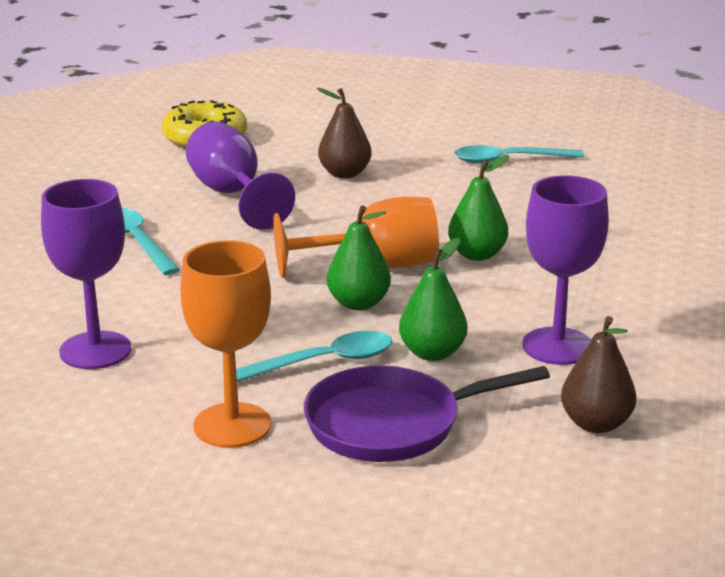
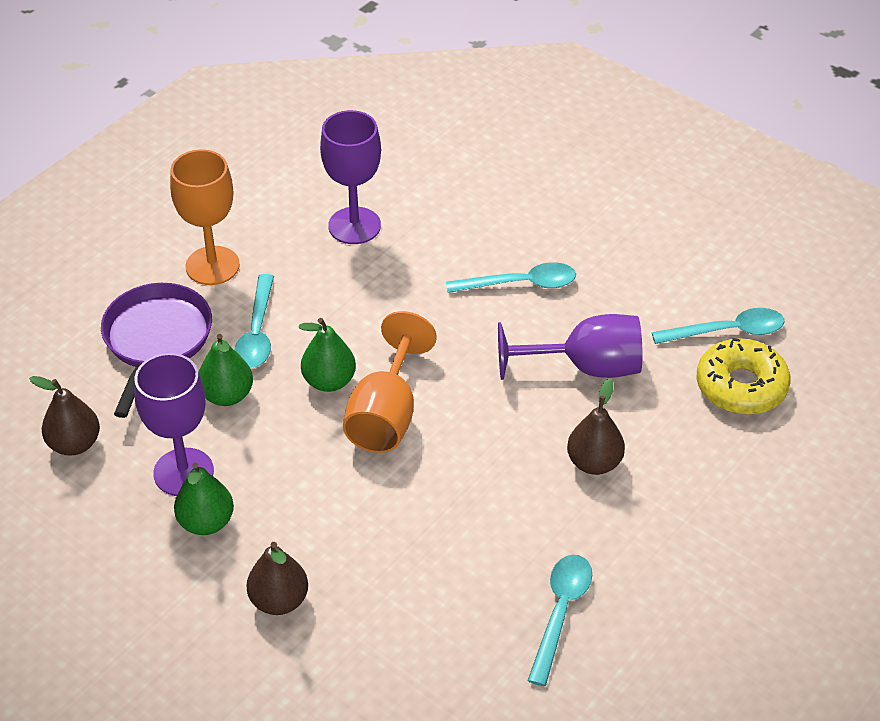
camera: 115 degrees right, 20 degrees up
green pear [448,155,509,261] -> green pear moved to [174,462,234,535]
none -> brown pear [247,542,308,615]
none -> turquoise spoon [652,308,784,344]

